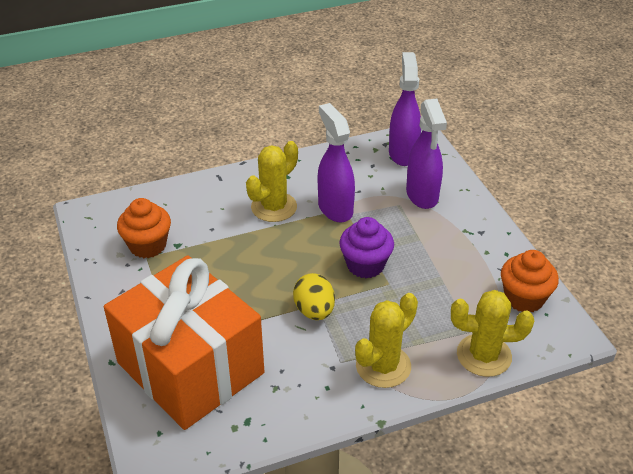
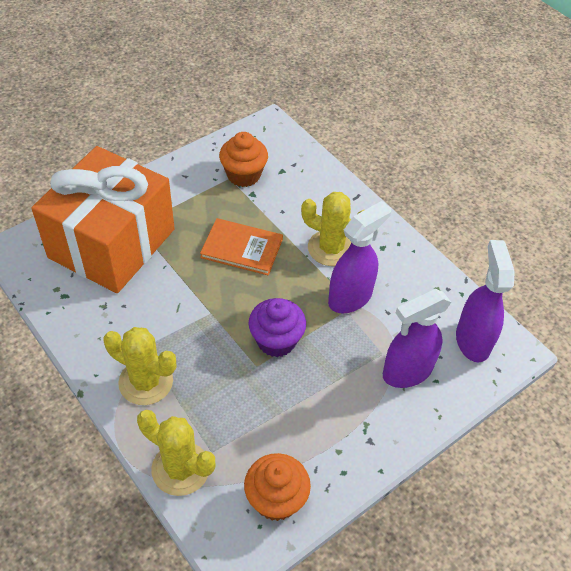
camera: 70 degrees right, 10 degrees up
yellow egg [293,273,335,320] -> none
purple spray bottle [389,52,421,166] -> purple spray bottle turned 75 degrees counterclockwise [456,240,515,363]
yellow cactus [451,290,534,377] -> yellow cactus turned 45 degrees counterclockwise [137,410,215,496]
none -> orange book [200,218,283,275]

